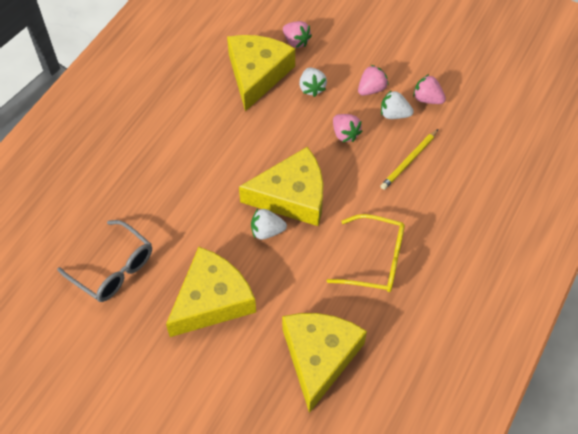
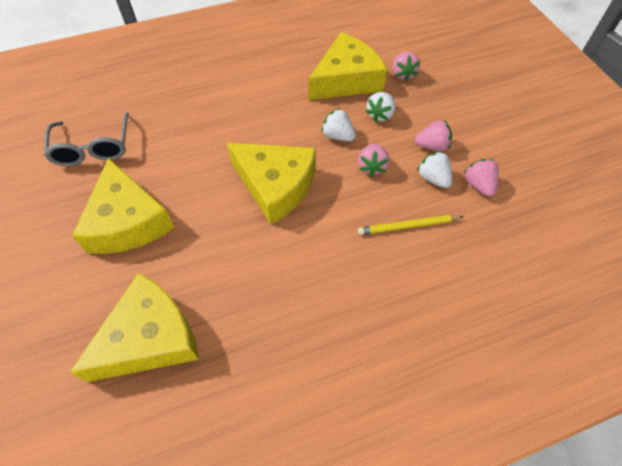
camera: 40 degrees right, 0 degrees up
yellow cheese [166,247,256,337] -> yellow cheese turned 75 degrees clockwise [72,158,175,254]
white strawberry [251,209,287,239] -> white strawberry moved to [321,108,356,141]
yellow glasses [327,214,405,292] -> none

